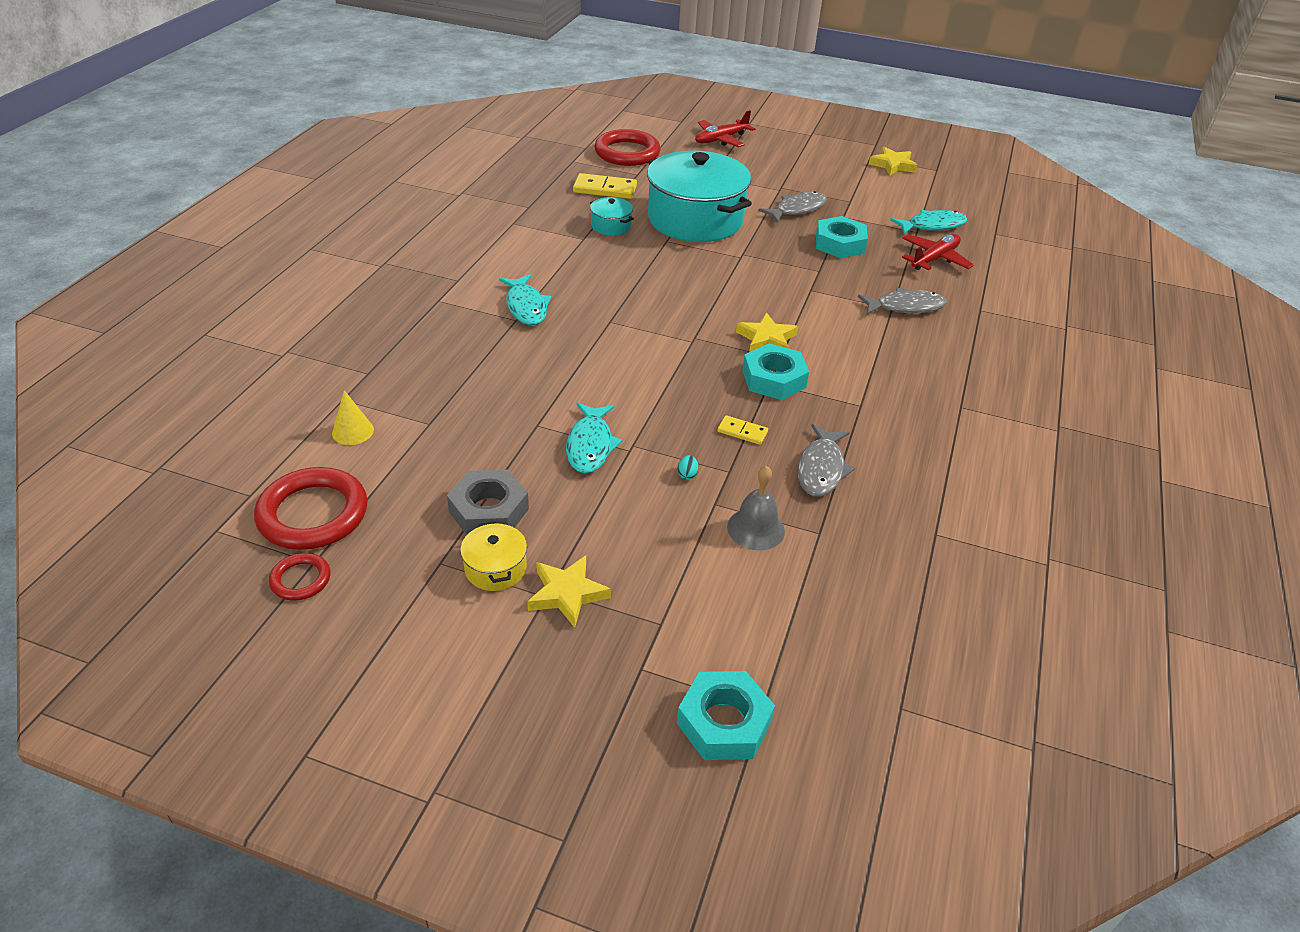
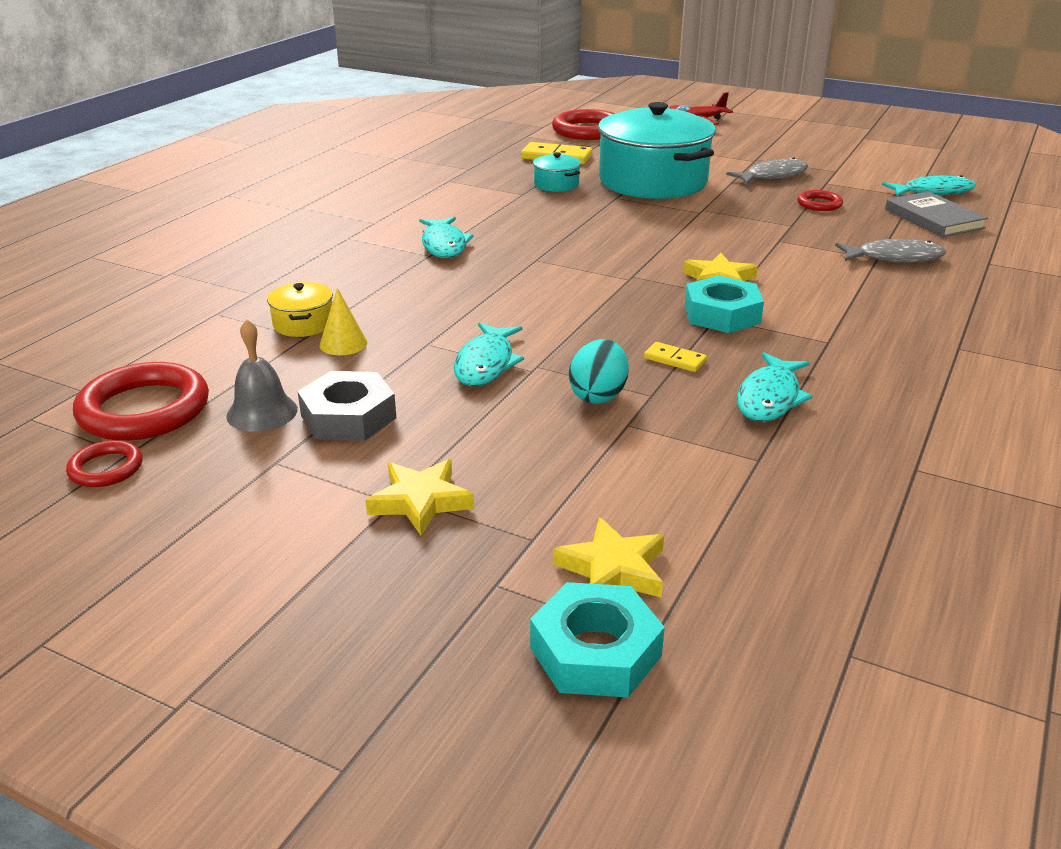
camera: 10 degrees right, 10 degrees down
yellow cone [332,390,374,445] -> yellow cone moved to [320,288,367,355]
yellow pot [460,521,527,591] -> yellow pot moved to [267,282,333,337]
turquoise egg [678,455,698,480] -> turquoise egg [569,339,629,404], size x2.26
grey bell [727,466,785,550] -> grey bell moved to [226,319,298,432]
grey fish [797,424,855,497] -> turquoise fish [737,352,813,422]
turquoise nut [816,216,868,258] -> red ring [797,190,843,211]
yellow star [868,147,917,176] -> yellow star moved to [553,517,664,598]
red plane [902,234,974,270] -> grey book [885,191,988,237]

